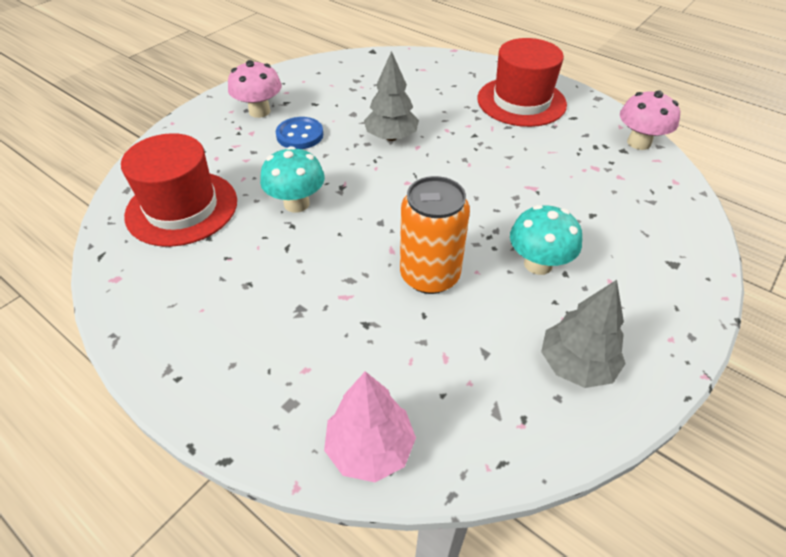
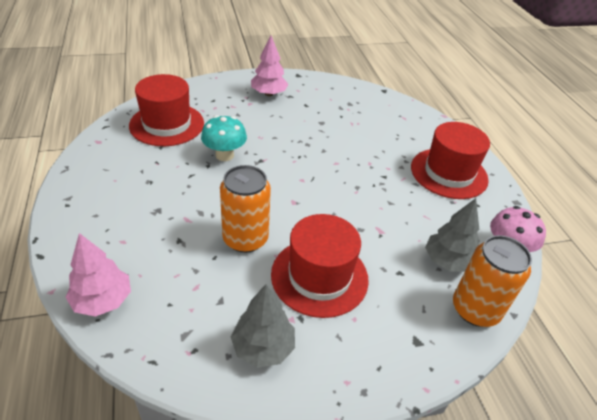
camera: 35 degrees right, 5 degrees down
pink mushroom [228,60,282,118] -> pink tree [251,36,289,96]
blue button [276,117,323,149] -> none
grey tree [364,51,419,141] -> grey tree moved to [425,198,480,272]
turquoise mushroom [510,205,582,275] -> red hat [271,214,369,318]
none -> orange can [453,235,532,327]

